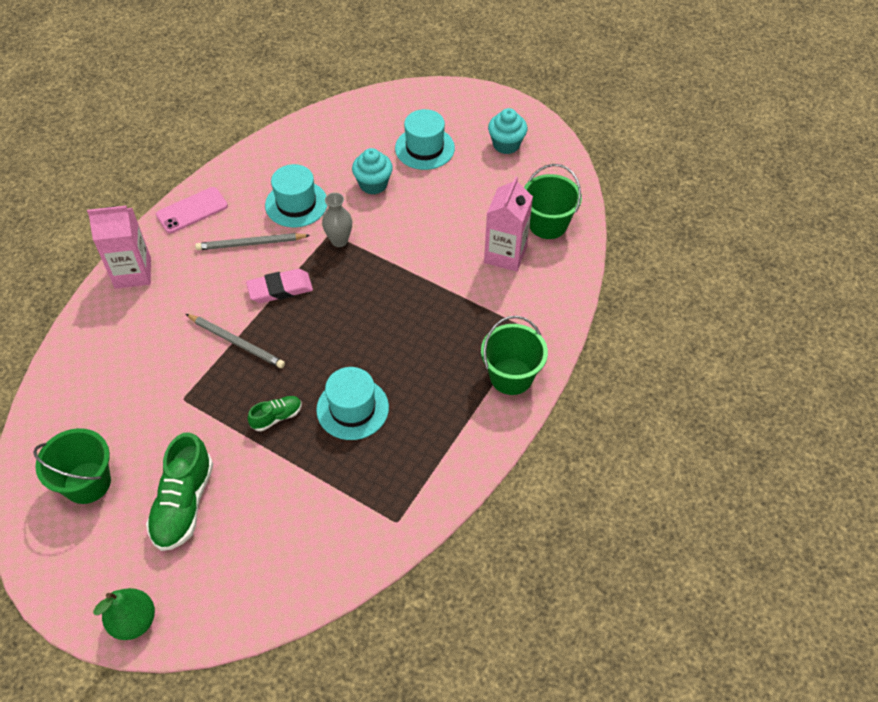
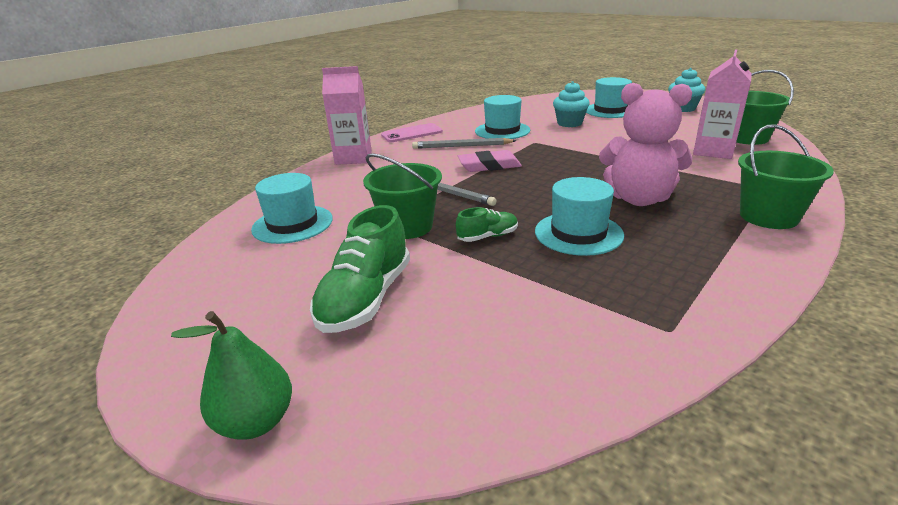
camera: 10 degrees right, 25 degrees down
green bucket [33,428,111,504] -> green bucket moved to [363,153,442,239]
grey vase [322,193,352,247] -> none
none -> turquoise hat [251,173,333,244]
none -> pink teddy bear [599,83,692,206]

